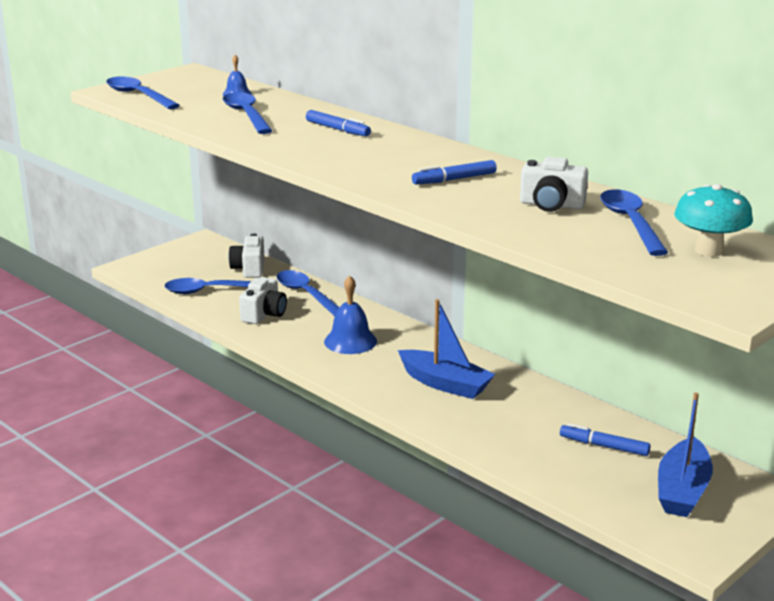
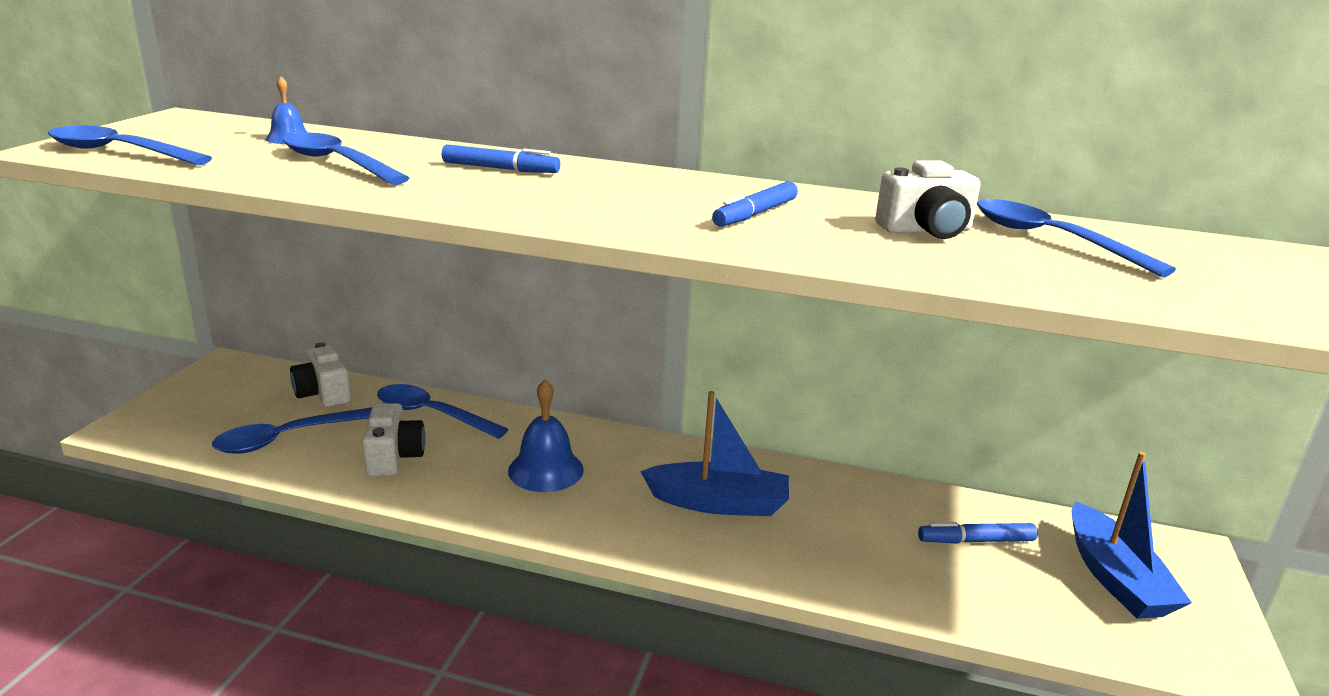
camera: 30 degrees left, 0 degrees up
turquoise mushroom [674,184,753,257] -> none

